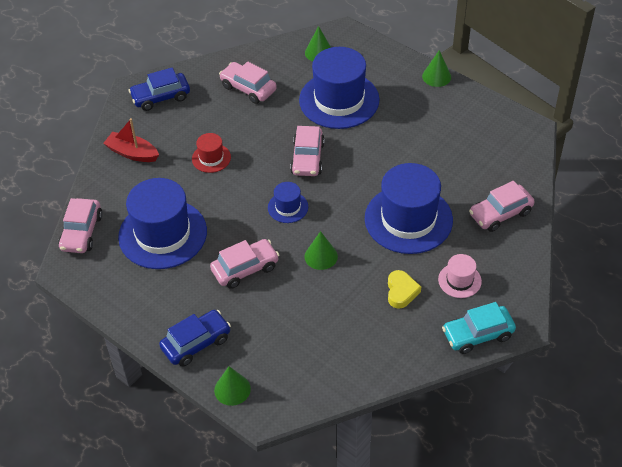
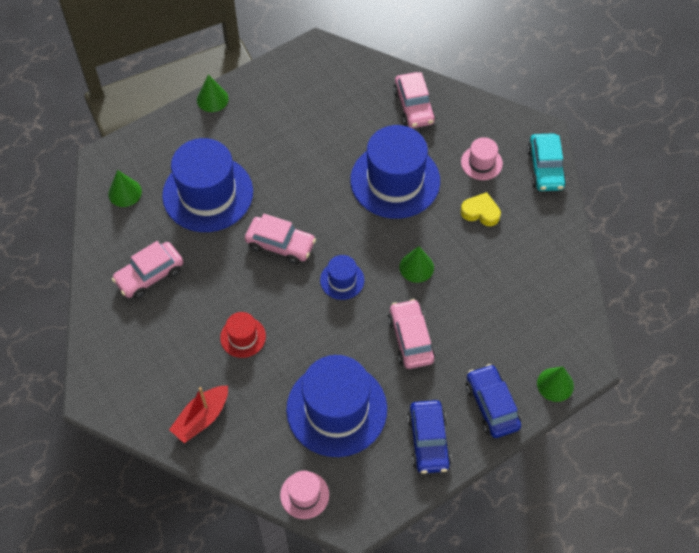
camera: 75 degrees left, 10 degrees up
pink car [58,198,103,253] -> pink hat [280,471,329,519]
blue car [129,68,190,111] -> blue car moved to [407,400,452,474]

